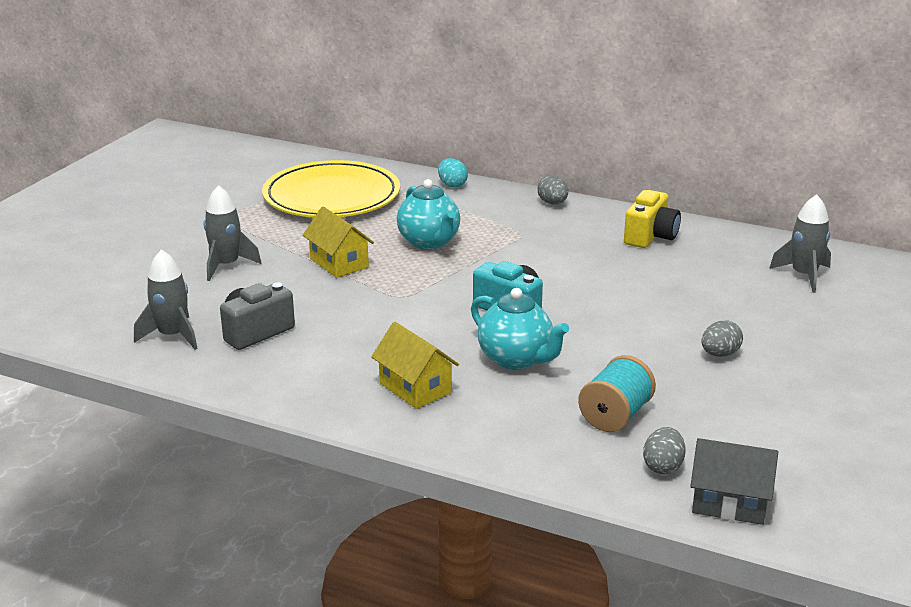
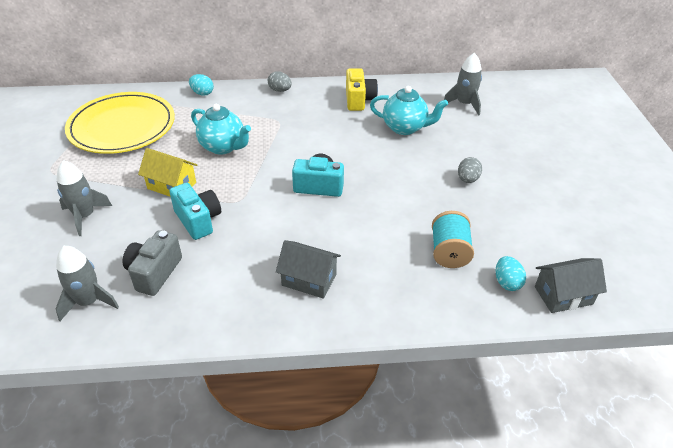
camera: 30 degrees left, 15 degrees up
yellow house [371,322,459,409] -> grey house [276,240,341,299]
turquoise teapot [471,288,569,370] -> turquoise teapot moved to [370,86,448,135]
grey egg [643,427,685,475] -> turquoise egg [496,256,526,291]
none -> turquoise camera [169,183,221,240]

